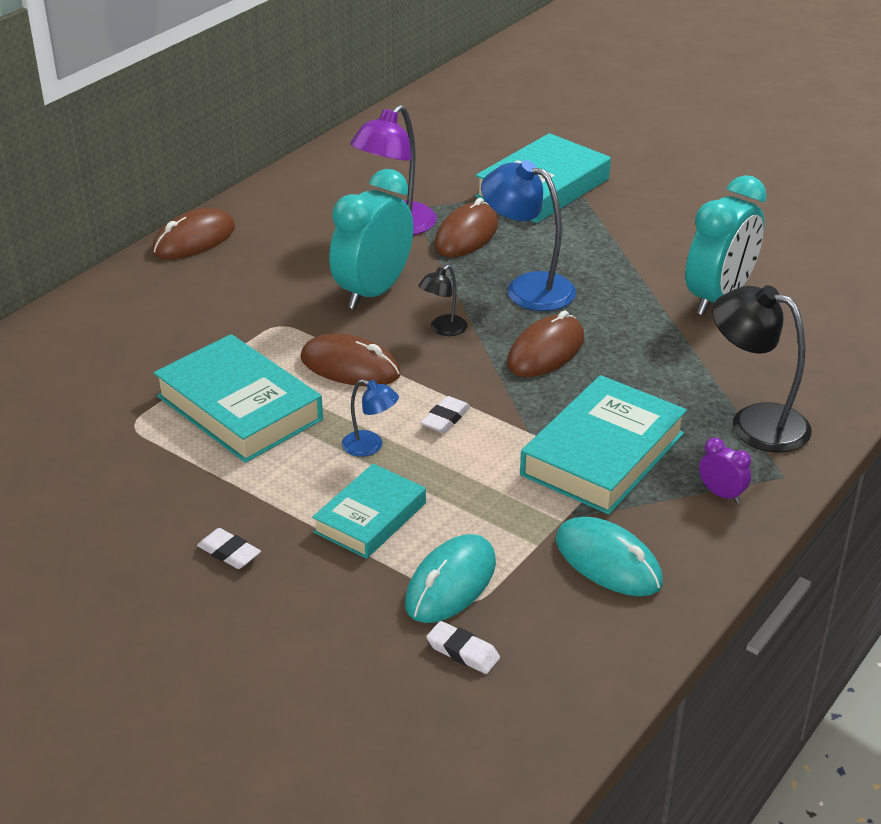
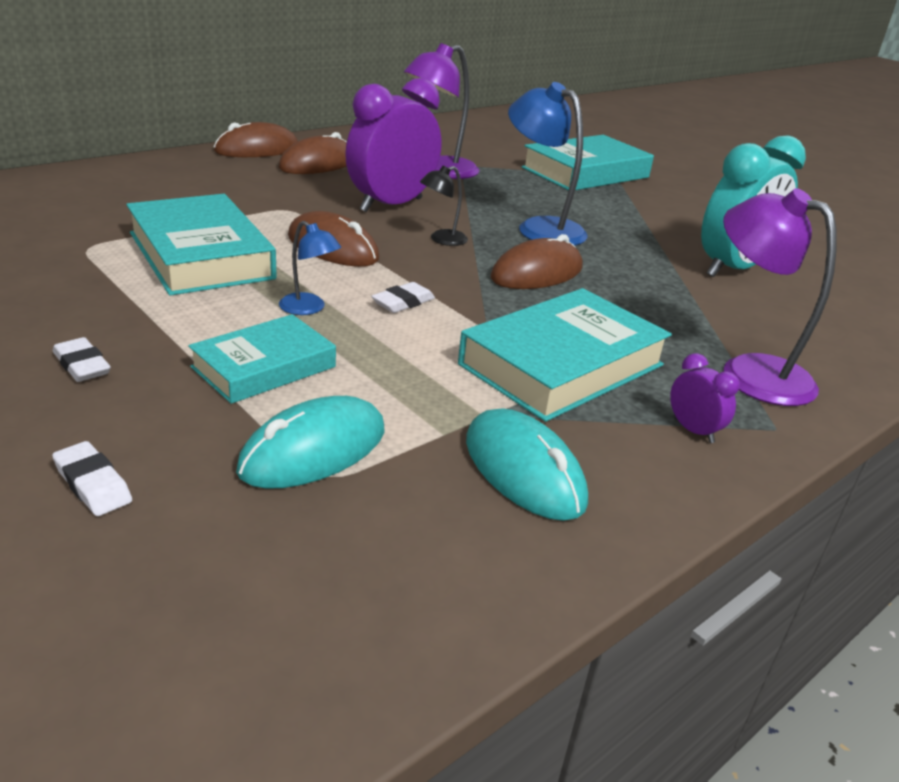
camera: 10 degrees right, 5 degrees down
turquoise clock [329,169,413,310] -> purple clock [345,78,441,212]
white eraser [426,621,500,674] -> white eraser moved to [52,441,132,516]
brown mouse [434,198,499,257] -> brown mouse moved to [279,132,347,174]
black lamp [712,285,812,453] -> purple lamp [723,188,837,406]

